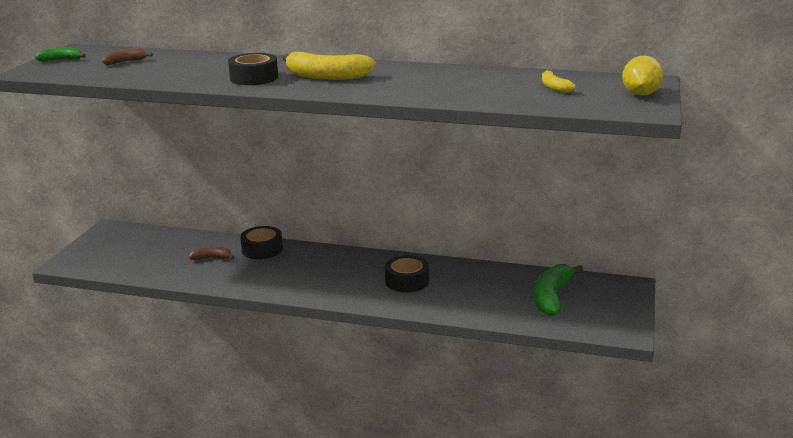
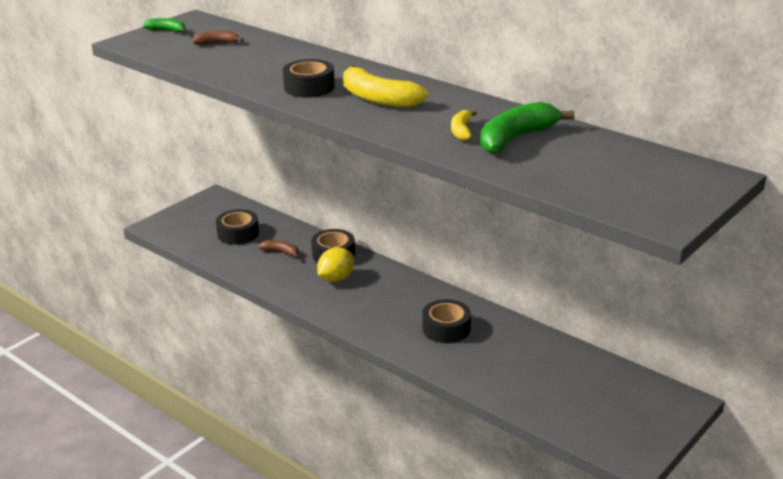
camera: 25 degrees right, 5 degrees up
green banana [534,264,583,316] -> green banana moved to [480,102,575,154]
yellow banana [542,70,576,93] -> yellow banana moved to [451,110,477,141]
yellow lemon [622,56,663,96] -> yellow lemon moved to [317,247,354,282]
none -> black tape [216,209,259,245]

